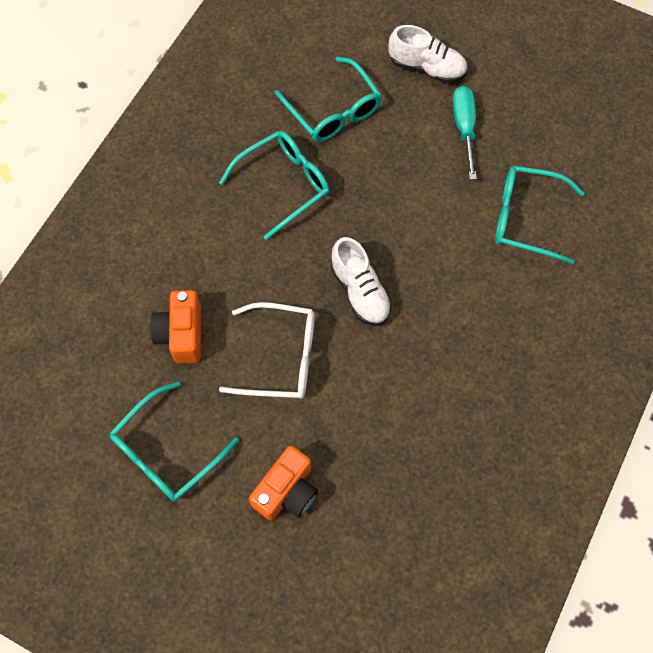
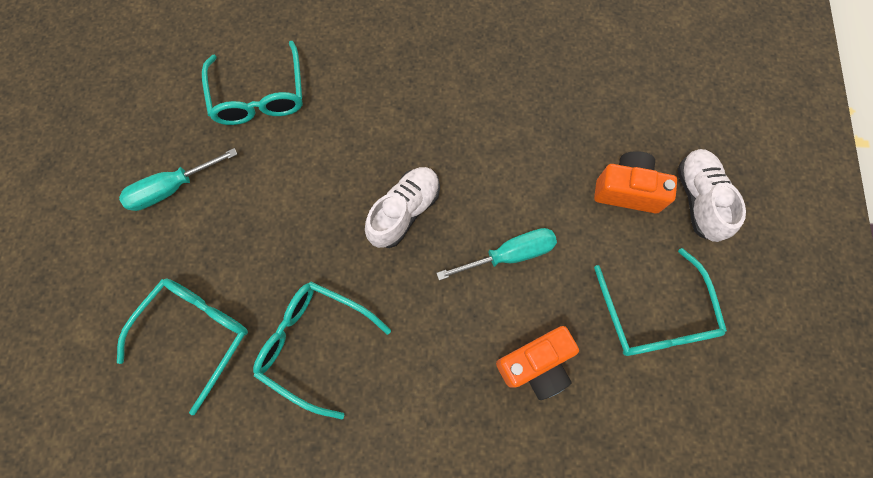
camera: 115 degrees left, 5 degrees up
turquoise glasses [110,382,239,501] -> turquoise glasses turned 60 degrees clockwise [594,248,727,356]
white glasses [219,302,315,399] -> turquoise screwdriver [436,228,557,280]
white shoe [388,25,467,83] -> white shoe moved to [678,149,746,242]

